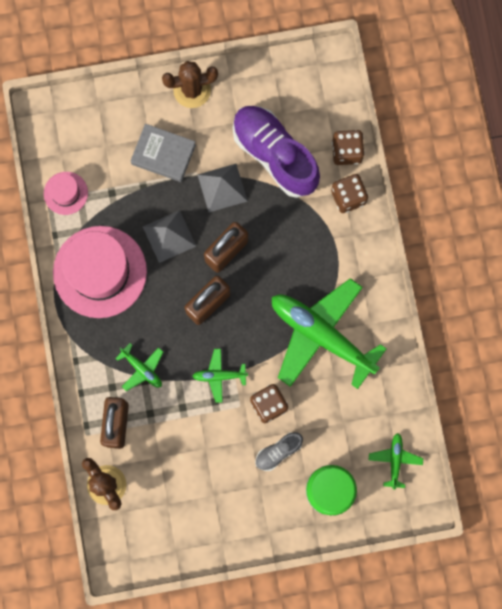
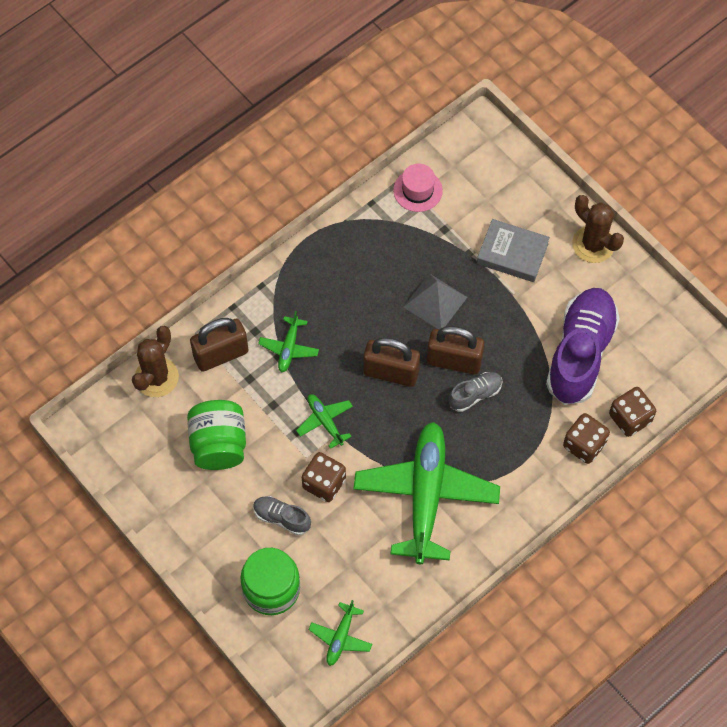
camera: 60 degrees right, 15 degrees down
pink hat [53,226,147,318] -> none
grey book [131,124,196,182] -> grey book turned 60 degrees counterclockwise [477,219,550,282]
grey pyramid [198,164,248,212] -> none
green plane [369,433,423,489] -> green plane turned 135 degrees clockwise [308,600,372,666]
none -> green jar [187,400,246,470]
none -> grey shoe [449,372,502,412]

